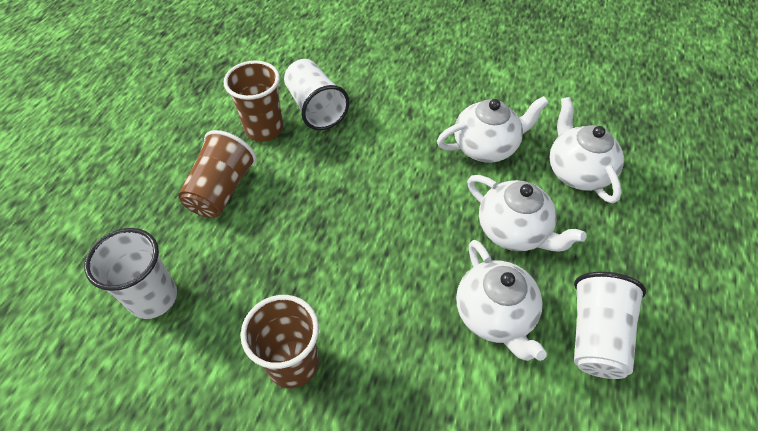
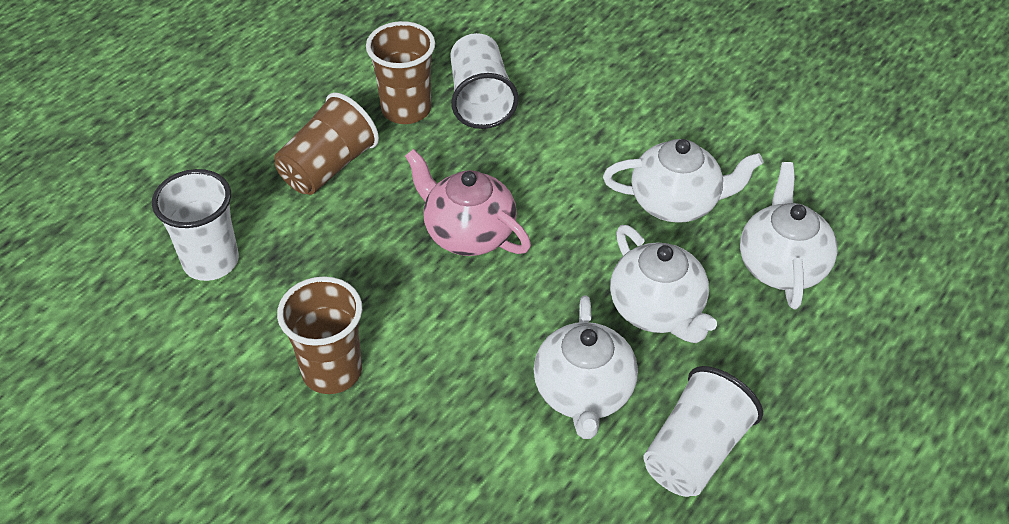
camera: 20 degrees right, 5 degrees down
none -> pink teapot [405,149,531,256]

